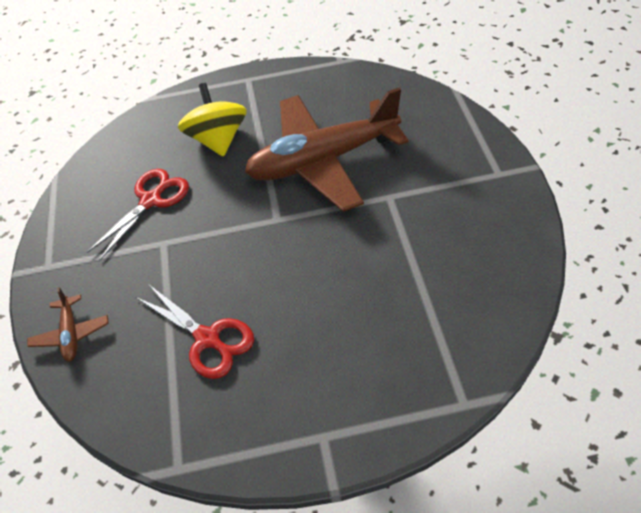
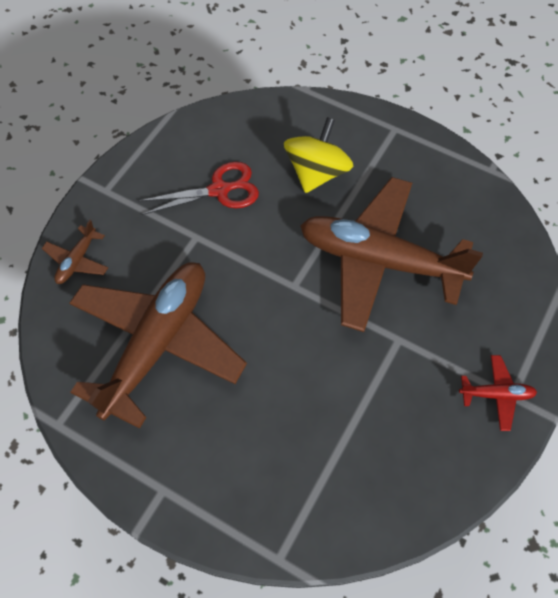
camera: 35 degrees right, 10 degrees up
red scissors [136,284,254,379] -> brown plane [69,262,247,429]
none -> red plane [459,355,537,431]

